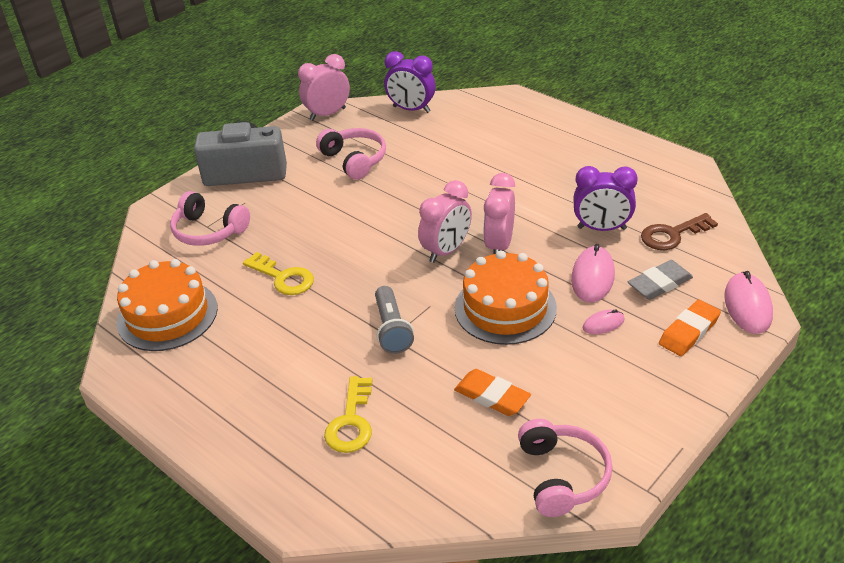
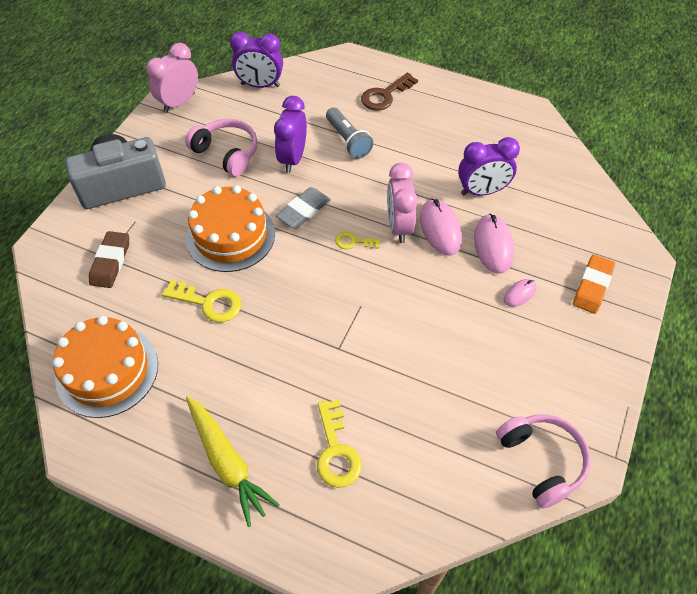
camera: 20 degrees left, 15 degrees up
pink headphones [170,191,250,246] -> brown eraser [89,231,129,288]
grey flashlight [375,286,414,354] -> grey flashlight moved to [326,107,373,159]
pink clock [418,180,472,263] -> yellow key [335,232,380,249]
orange eraser [454,369,531,416] -> none
orange cake [455,250,557,345] -> orange cake moved to [186,185,275,272]
grey eraser [628,260,693,300] -> grey eraser moved to [276,187,331,229]
brown key [641,213,718,250] -> brown key moved to [361,73,418,111]
pink mouse [724,271,773,334] -> pink mouse moved to [420,198,462,255]
none -> yellow carrot [186,396,279,527]
none -> purple clock [274,96,307,173]

